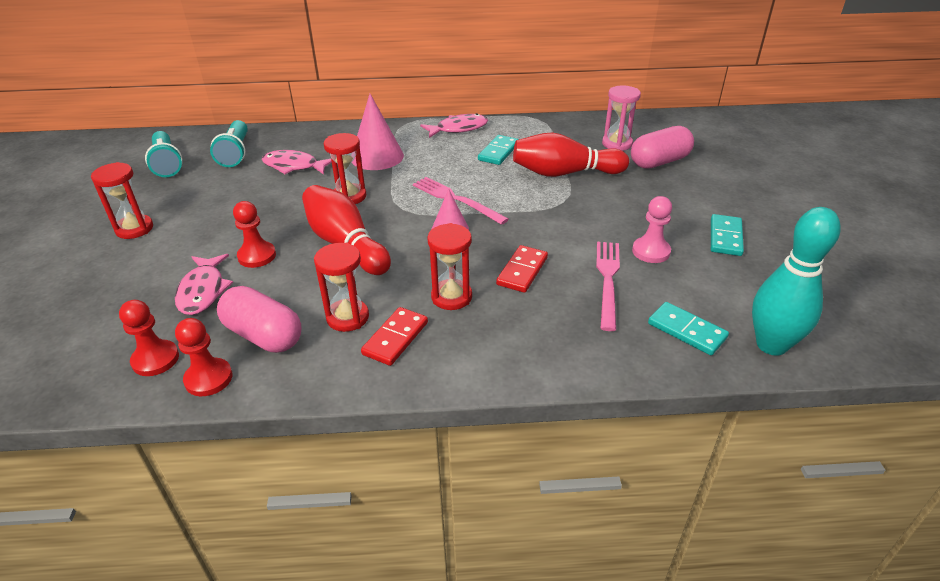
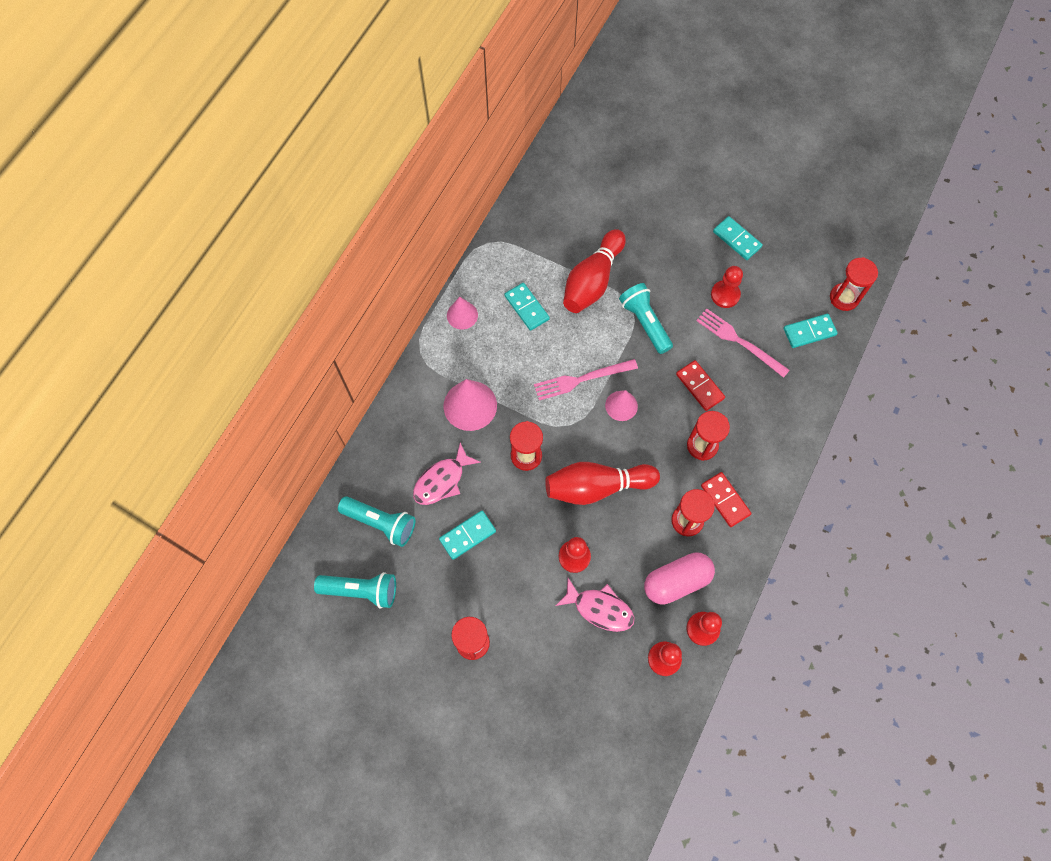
camera: 60 degrees left, 30 degrees up
pink fish [420,113,488,138] -> pink cone [447,297,478,330]
pink hourglass [602,85,641,151] -> none
pink capsule [631,126,694,169] -> none
pink pawn [632,196,672,263] -> red pawn [711,266,743,308]
turquoise bowling pin [752,207,840,356] -> red hourglass [830,257,878,311]
none -> turquoise domino [439,511,496,560]
none -> turquoise flashlight [619,283,673,354]

